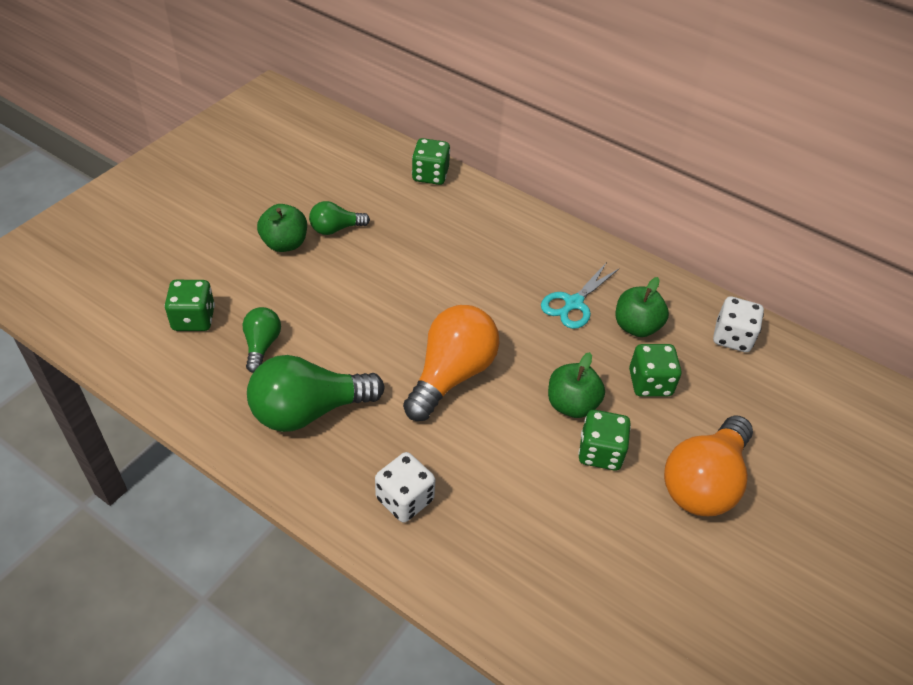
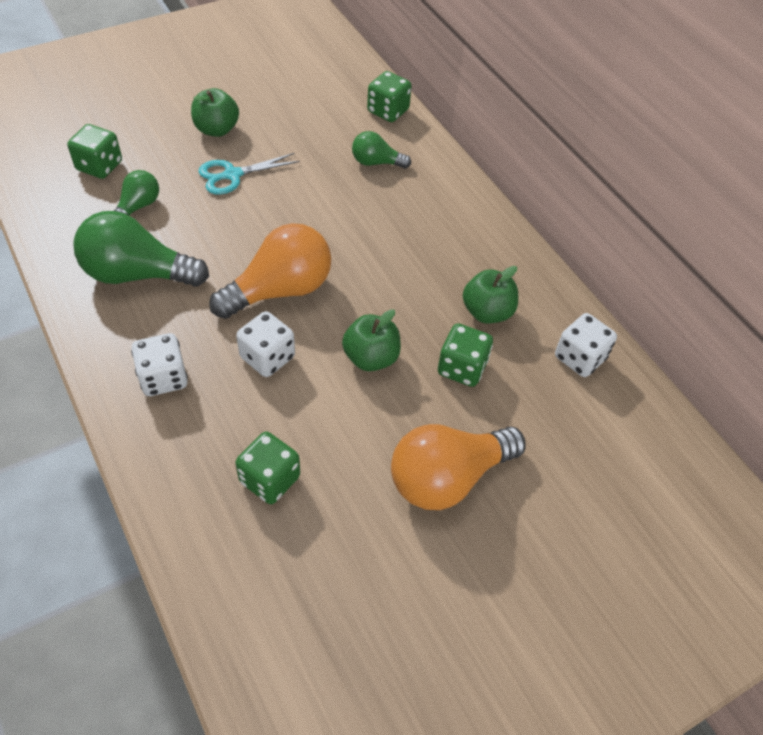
camera: 25 degrees right, 5 degrees up
green light bulb [309,201,370,235] -> green light bulb moved to [352,131,411,169]
turquoise scissors [541,262,620,329] -> turquoise scissors moved to [198,153,300,195]
green dice [578,410,631,471] -> green dice moved to [235,432,300,504]
none -> white dice [236,311,295,377]

